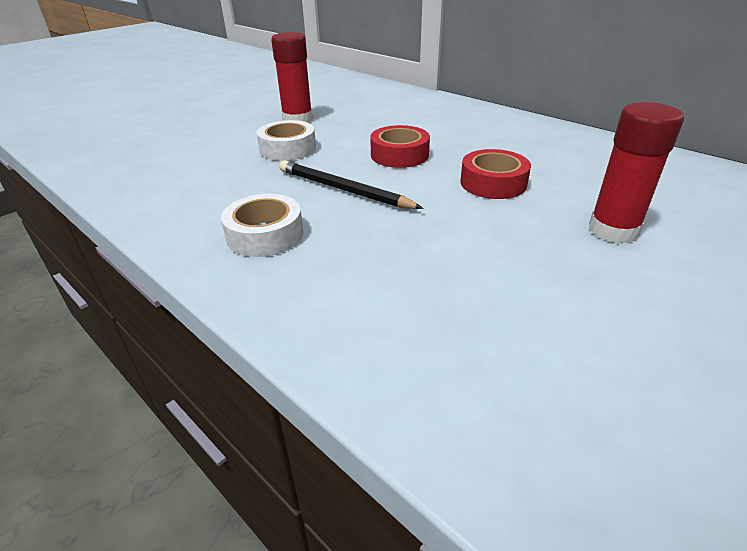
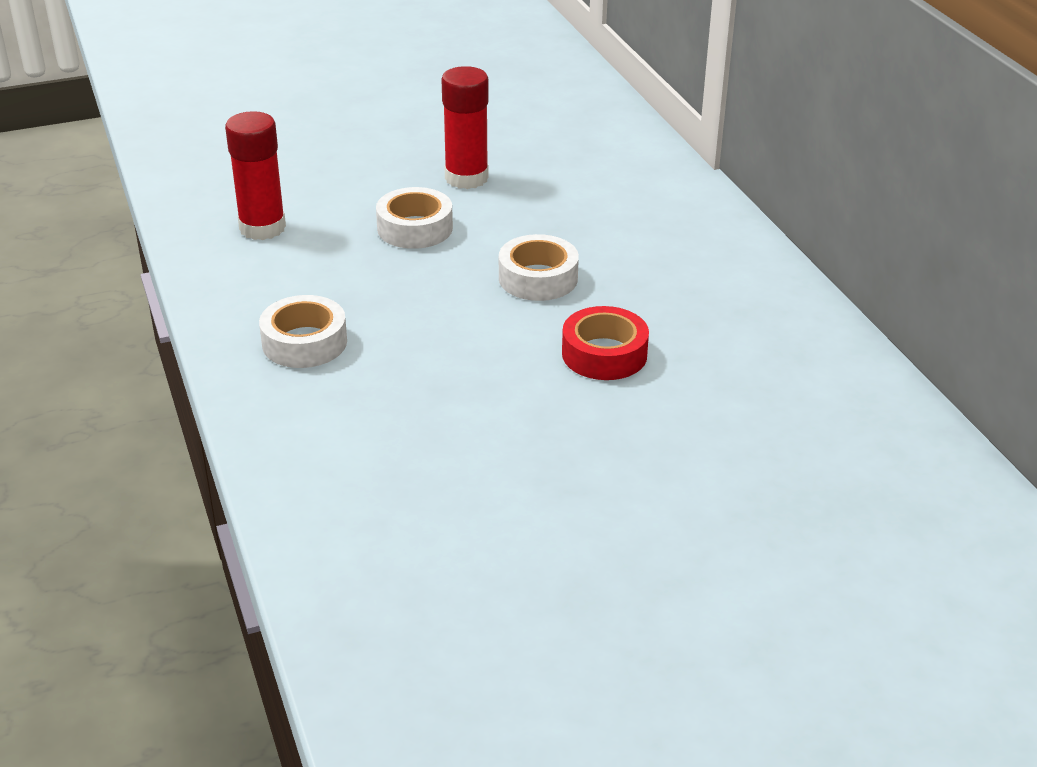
camera: 25 degrees right, 0 degrees up
black pencil [279,160,424,209] -> none
red tape [370,125,430,168] -> white tape [499,234,579,301]
red glue stick [589,102,684,243] -> red glue stick moved to [225,111,286,240]

